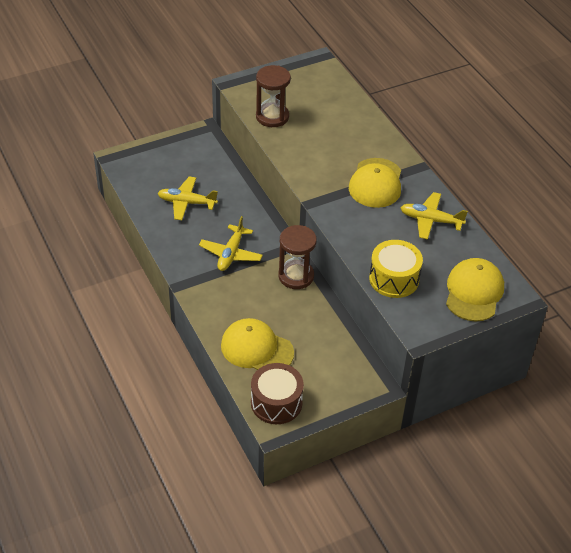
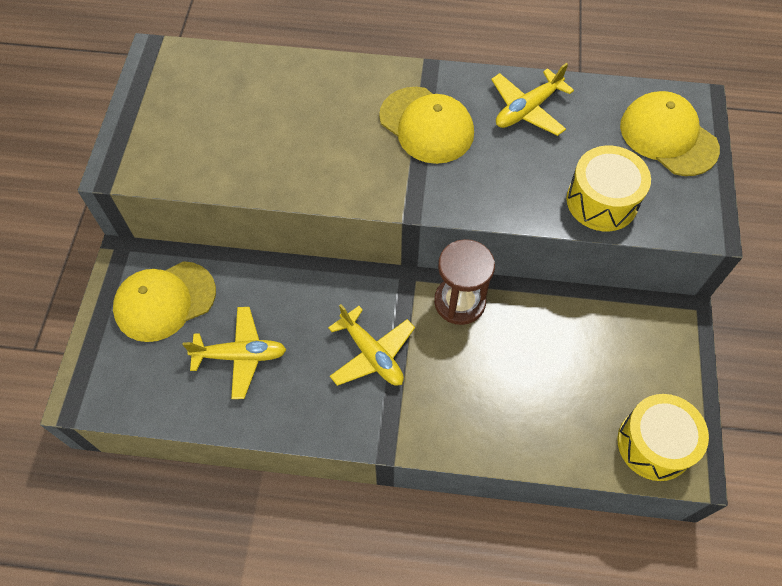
camera: 55 degrees left, 15 degrees up
yellow plane [158,177,218,220] -> yellow plane turned 135 degrees counterclockwise [183,307,286,399]
yellow cap [221,318,294,370] -> yellow cap moved to [113,261,216,342]
brown drum [251,363,304,424] -> yellow drum [617,394,709,481]
brown hourglass [256,65,291,127] -> none

